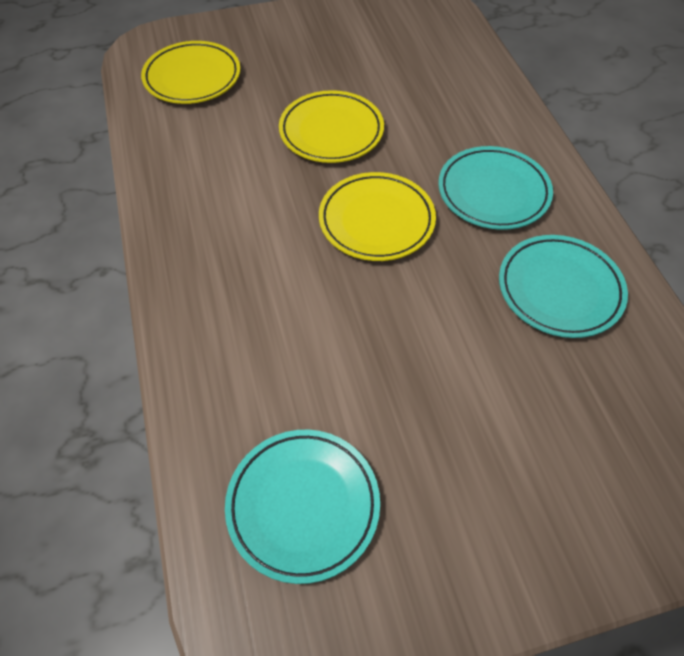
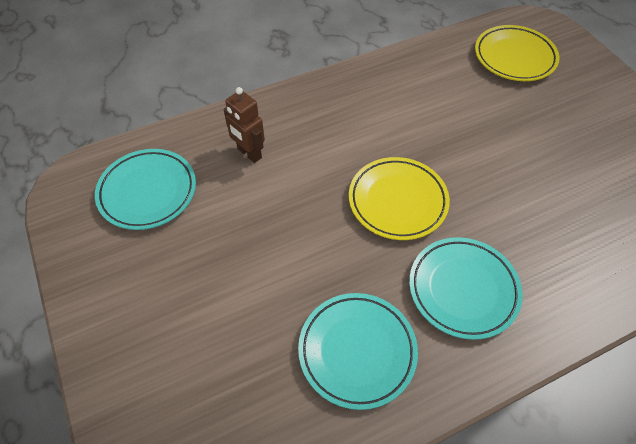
camera: 80 degrees right, 0 degrees up
yellow plate [279,90,384,163] -> none
none -> brown robot [224,87,265,163]

